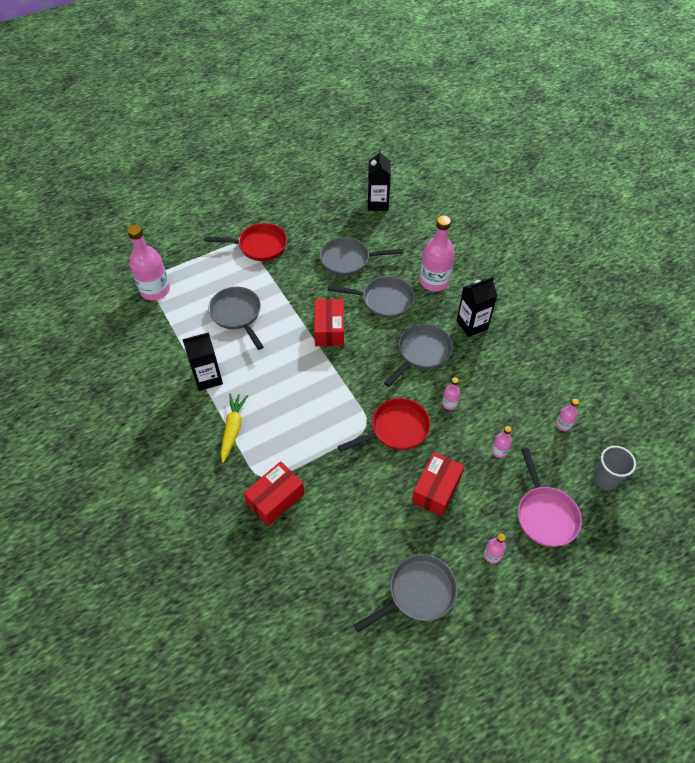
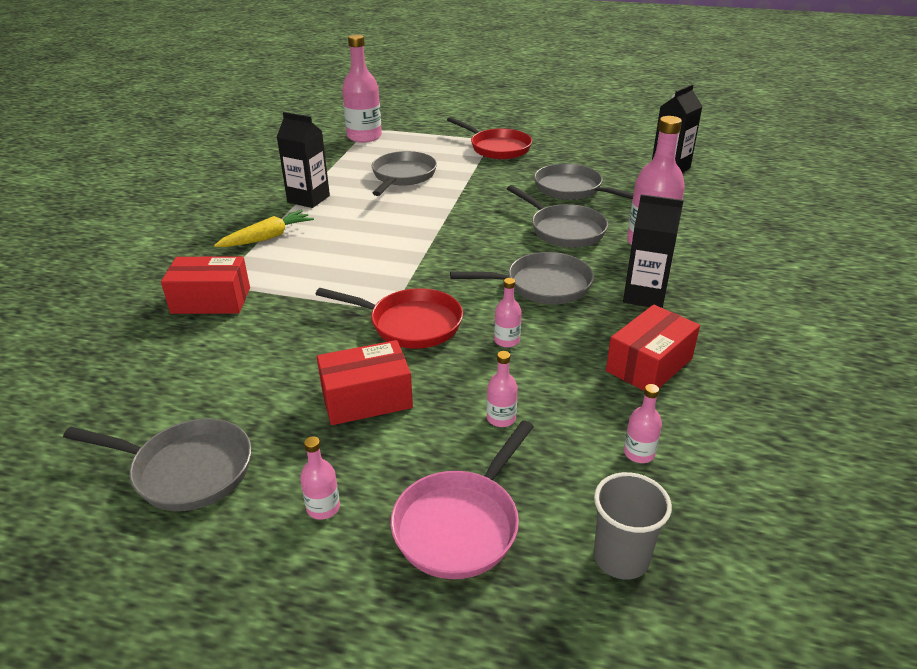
camera: 45 degrees right, 20 degrees down
red box [314,299,344,346] -> red box moved to [606,305,700,391]

